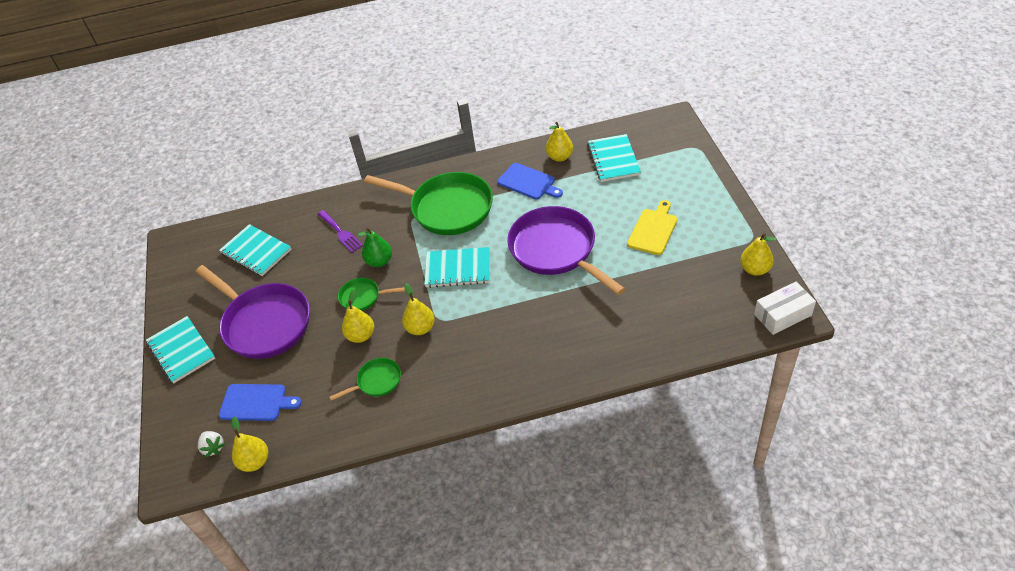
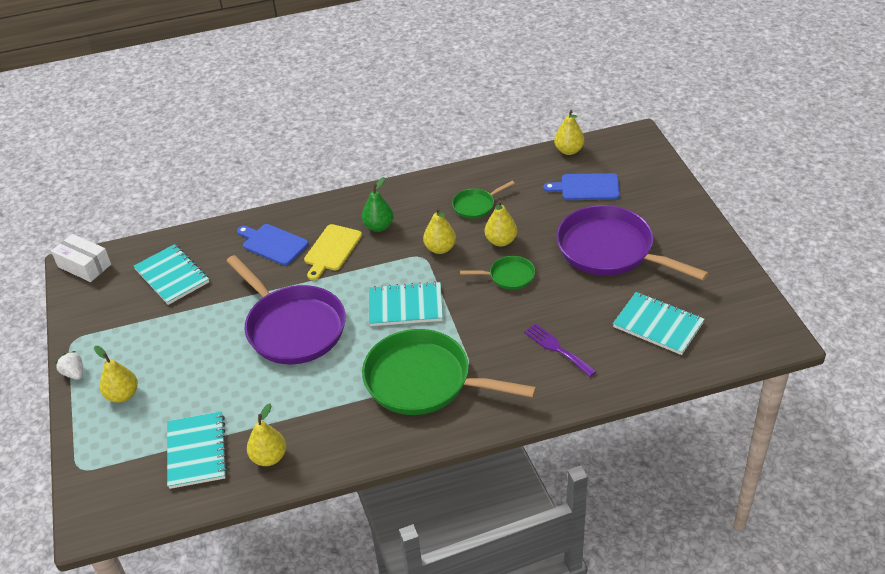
camera: 175 degrees right, 5 degrees down
turquoise notebook [146,316,215,383] -> turquoise notebook moved to [134,244,209,305]
white strawberry [198,431,225,458] -> white strawberry moved to [55,351,83,380]
green pear [357,228,392,267] -> green pear moved to [362,177,394,232]
blue cutting board [497,163,563,200] -> blue cutting board moved to [237,224,309,265]
yellow cutting board [627,200,677,255] -> yellow cutting board moved to [304,224,362,280]
yellow pear [740,233,777,276] -> yellow pear moved to [94,346,138,403]
white box [754,282,816,335] -> white box turned 60 degrees clockwise [51,234,111,282]

